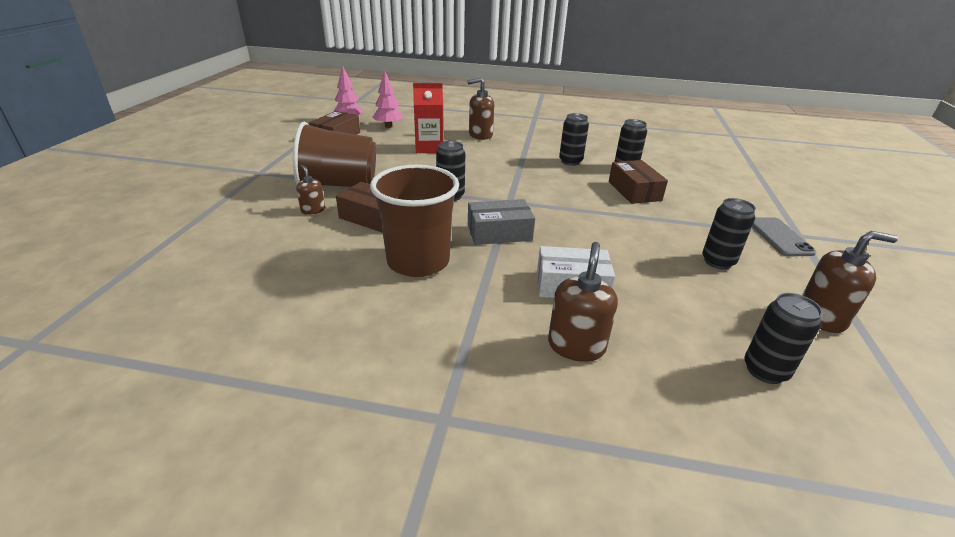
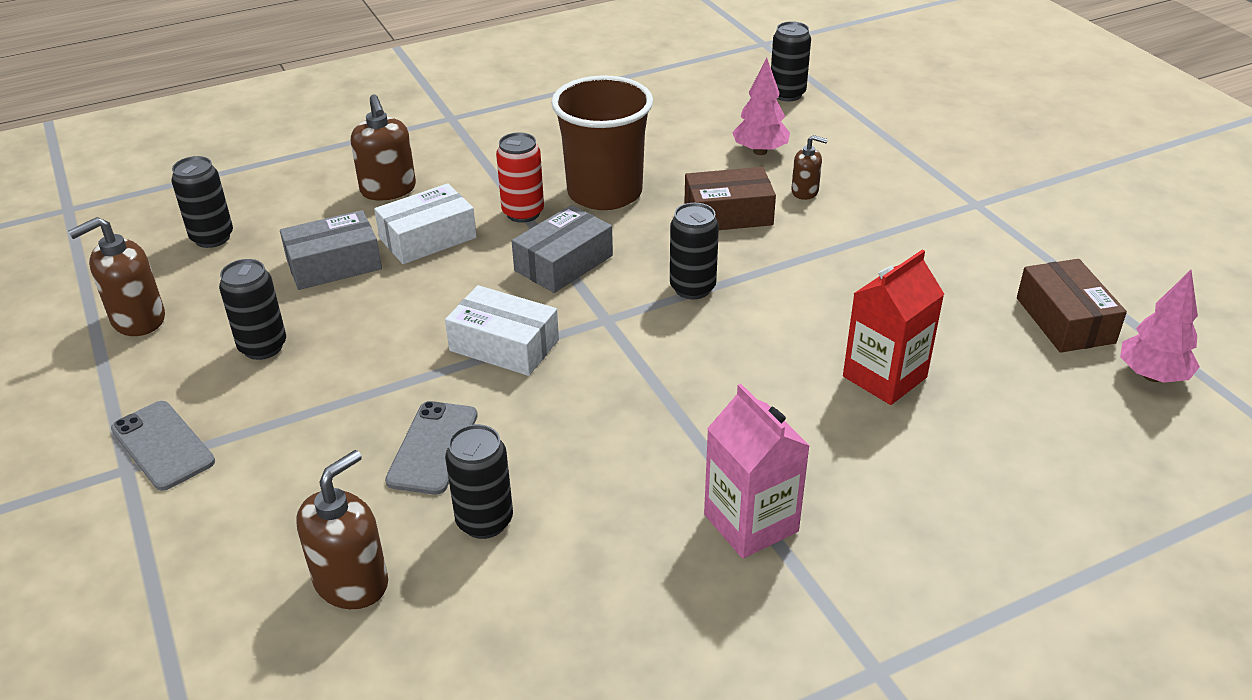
camera: 145 degrees right, 5 degrees up
brown cup [293,122,376,187] -> none
pink tree [372,70,403,128] -> pink tree moved to [732,57,790,155]
brown soap dispenser [467,78,494,140] -> brown soap dispenser moved to [296,450,388,609]
black can [559,113,589,166] -> black can moved to [771,21,811,101]
brown box [609,160,668,204] -> grey phone [385,401,478,495]
none -> grey box [280,210,382,290]
none -> white box [445,285,559,376]
none -> red can [496,132,544,223]
none -> pink carton [704,384,810,559]

